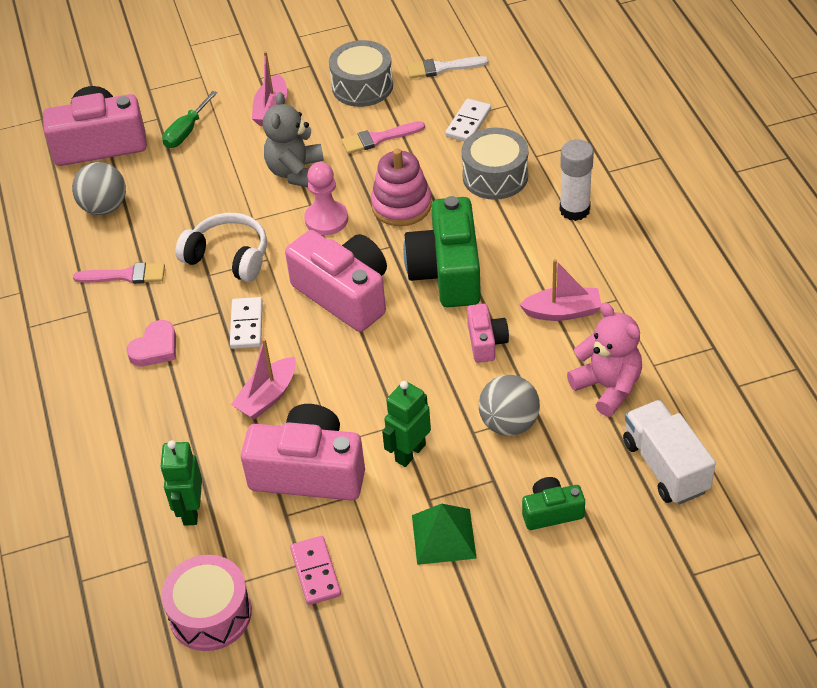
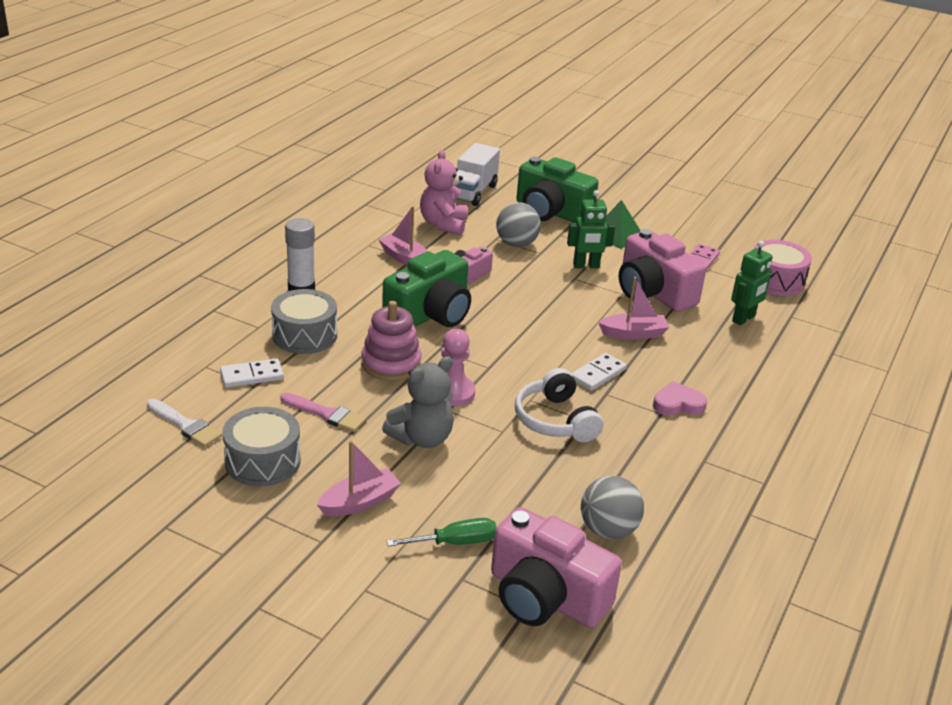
camera: 140 degrees left, 15 degrees down
pink brush [73,262,165,284] -> none
pink camera [285,230,387,332] -> none
green camera [522,477,585,530] -> green camera [517,157,598,223], size x1.97

